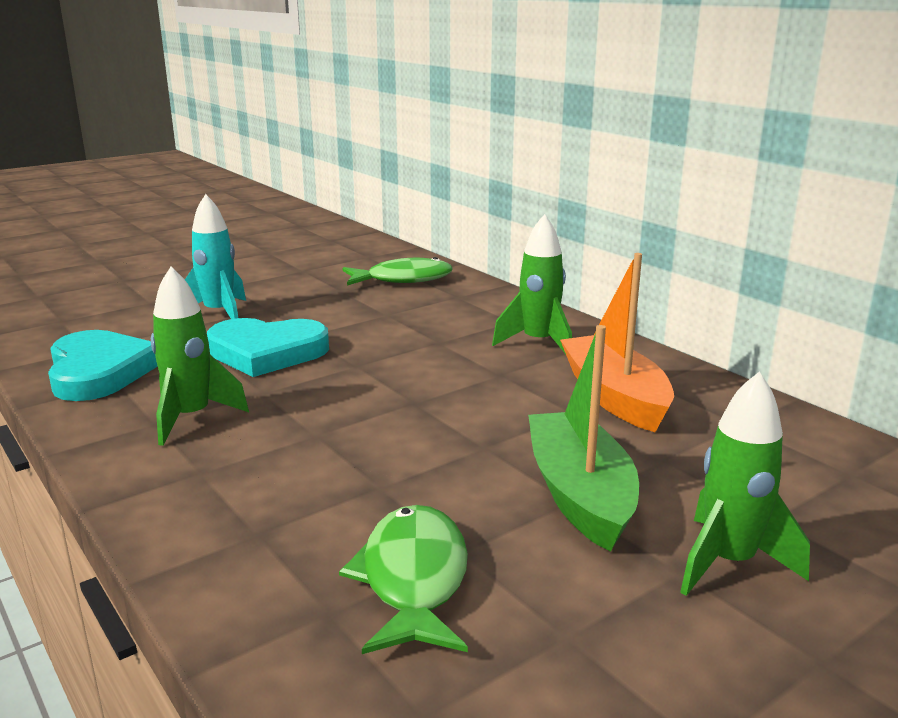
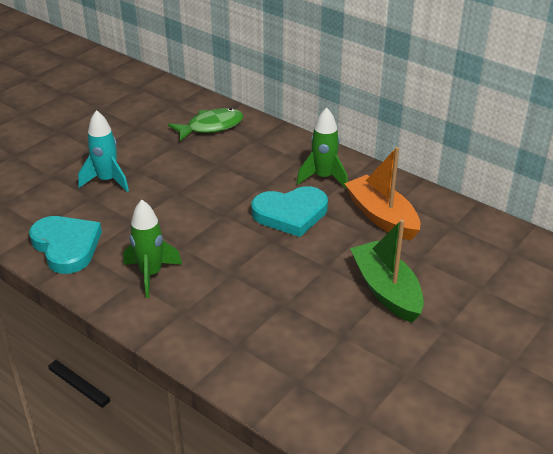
camera: 15 degrees left, 15 degrees up
turquoise heart [207,318,329,377] -> turquoise heart moved to [251,186,328,237]
green fish [339,505,468,654] -> none
green rocket [680,372,810,596] -> none

